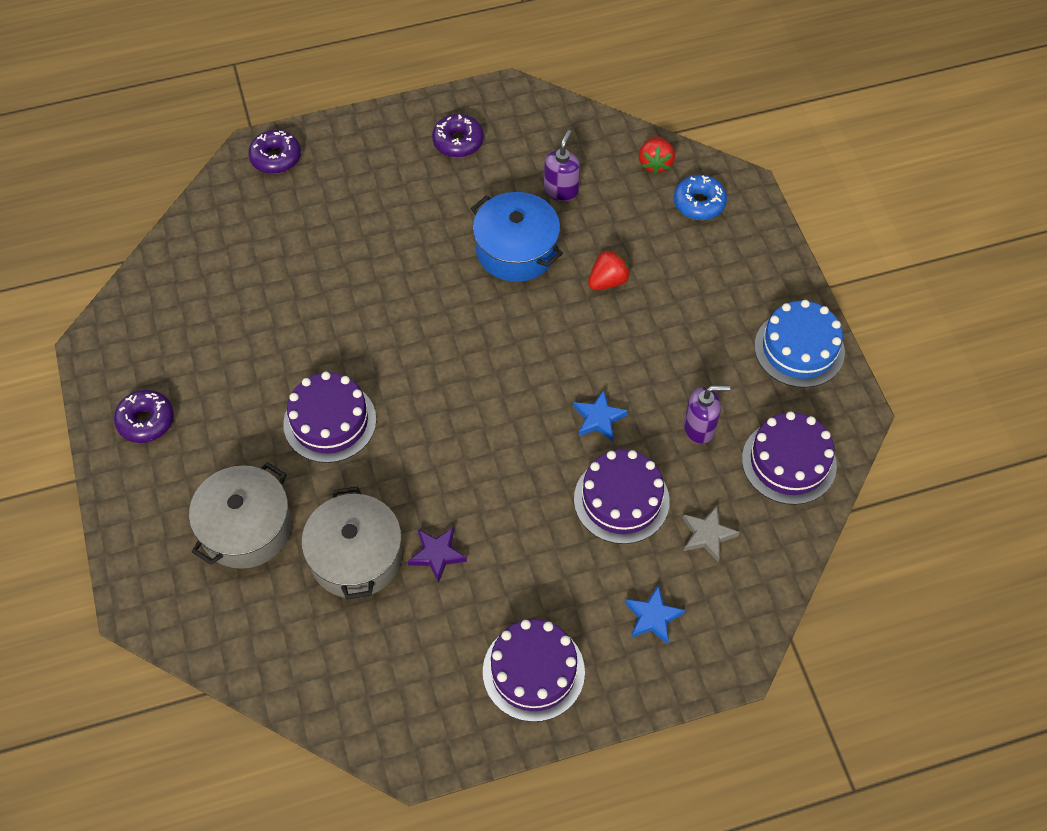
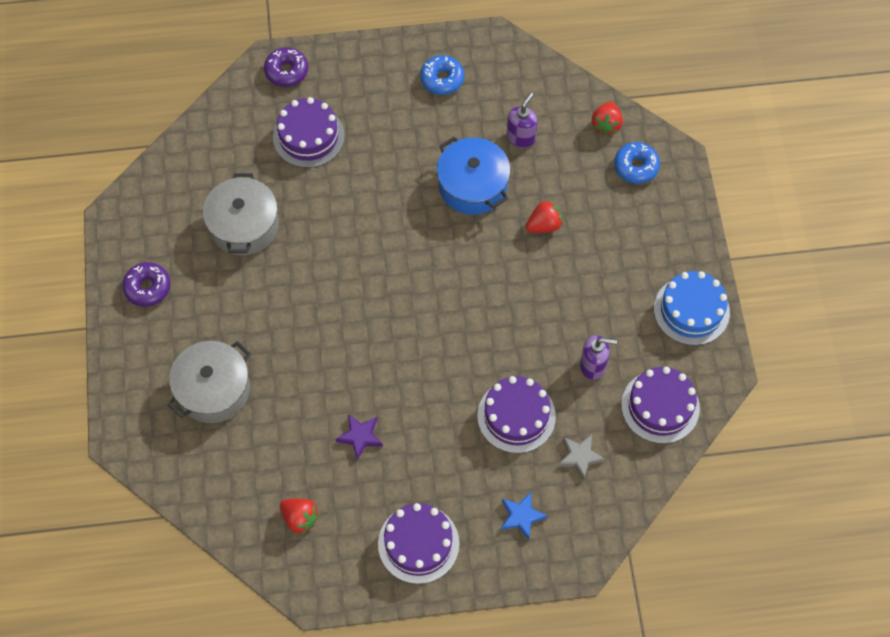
camera: 10 degrees right, 5 degrees up
purple cake [283,372,376,463] -> purple cake moved to [273,97,345,168]
grey pot [302,486,402,600] -> grey pot moved to [203,173,279,256]
purple donut [432,114,484,158] -> blue donut [420,55,465,95]
blue star [573,390,628,442] -> none
none -> red strawberry [280,499,319,534]

